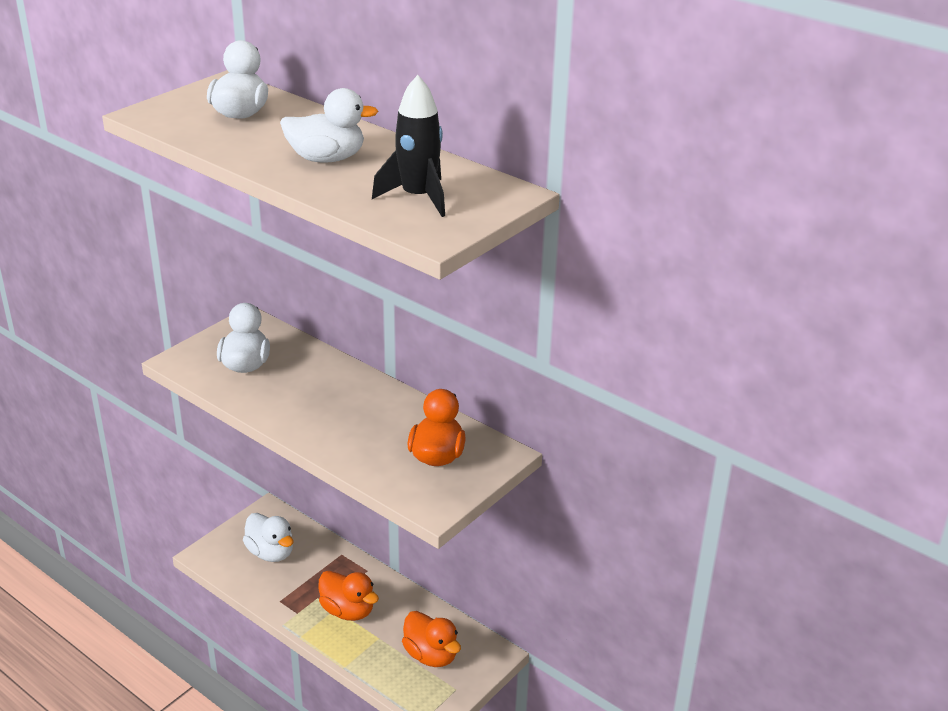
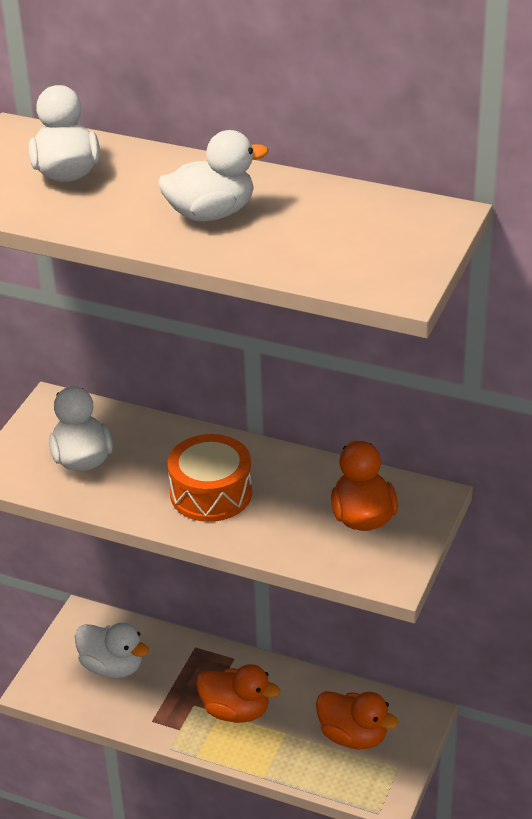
camera: 15 degrees left, 5 degrees up
black rocket [372,75,445,217] -> none
none -> orange drum [168,434,252,522]

